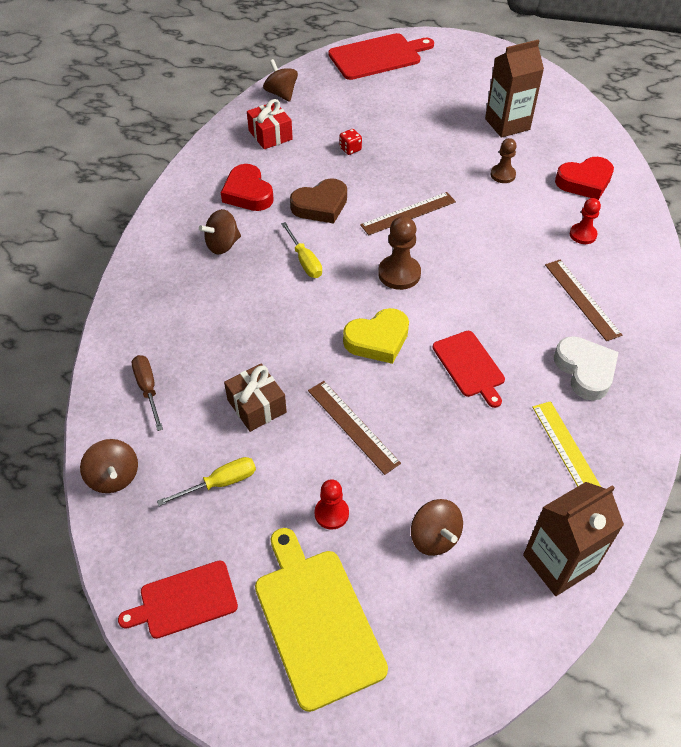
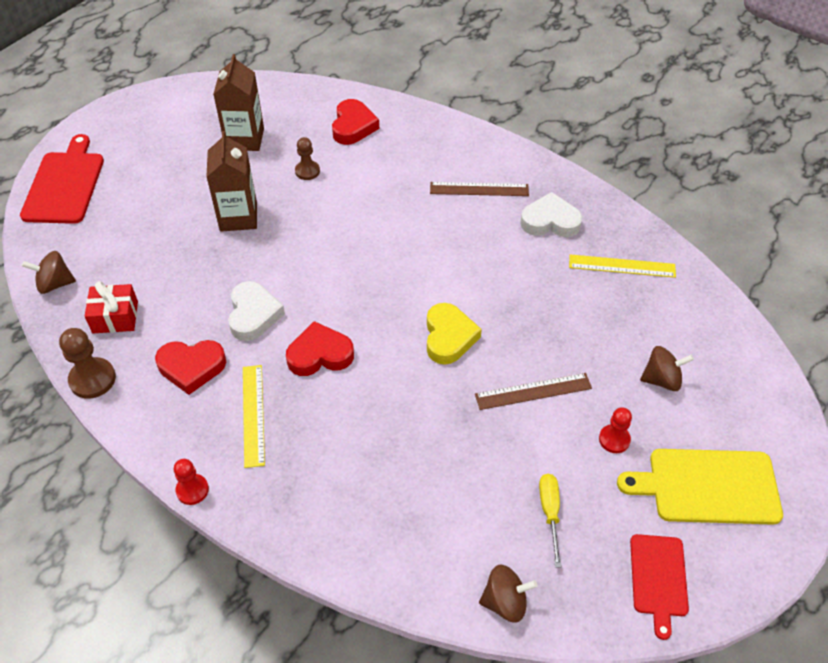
camera: 65 degrees left, 0 degrees up
brown screwdriver [132,355,163,431] -> none
brown spinning top [199,209,241,254] -> yellow ruler [243,365,265,468]
brown gift [224,364,287,432] -> none
yellow screwdriver [281,222,322,278] -> red heart [286,321,354,376]
brown heart [290,178,347,224] -> white heart [228,281,285,341]
red dice [339,129,362,155] -> none
brown ruler [360,192,456,235] -> none
brown pawn [378,216,421,290] -> brown pawn moved to [59,328,116,399]
red cutting board [432,331,505,408] -> none
brown carton [523,482,624,596] -> brown carton moved to [206,131,257,232]
red pawn [570,198,601,244] -> red pawn moved to [174,459,209,505]

